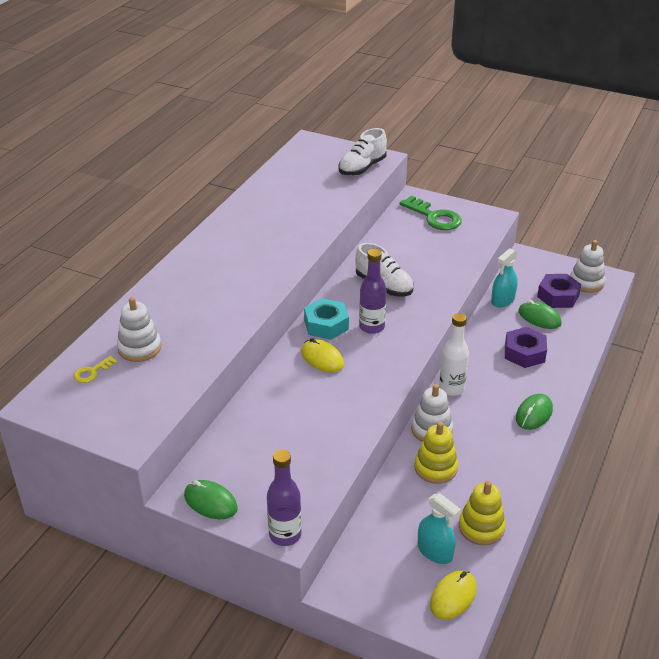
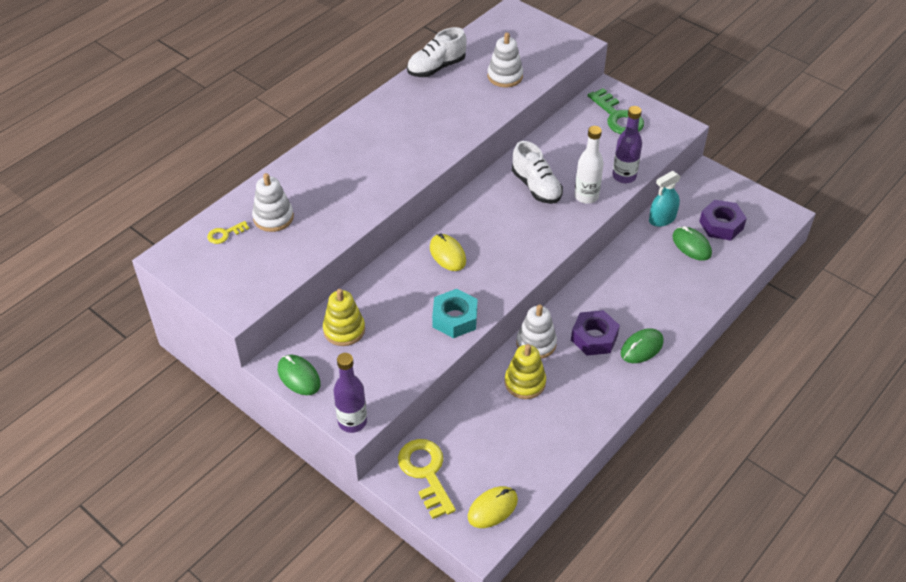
camera: 15 degrees right, 10 degrees up
turquoise nut [304,298,349,340] -> turquoise nut moved to [432,289,477,338]
white shoe [338,128,387,176] -> white shoe moved to [407,27,467,77]
purple bottle [359,249,387,334] -> purple bottle moved to [612,106,642,183]
turquoise spray bottle [418,493,461,564] -> none
white bottle [439,313,469,396] -> white bottle moved to [574,126,604,204]
yellow stacking toy [459,481,506,545] -> yellow stacking toy moved to [323,289,365,346]
purple nut [505,327,547,368] -> purple nut moved to [571,310,620,355]
white stacking toy [570,240,606,293] -> white stacking toy moved to [488,33,523,87]
none -> yellow key [398,439,456,519]

